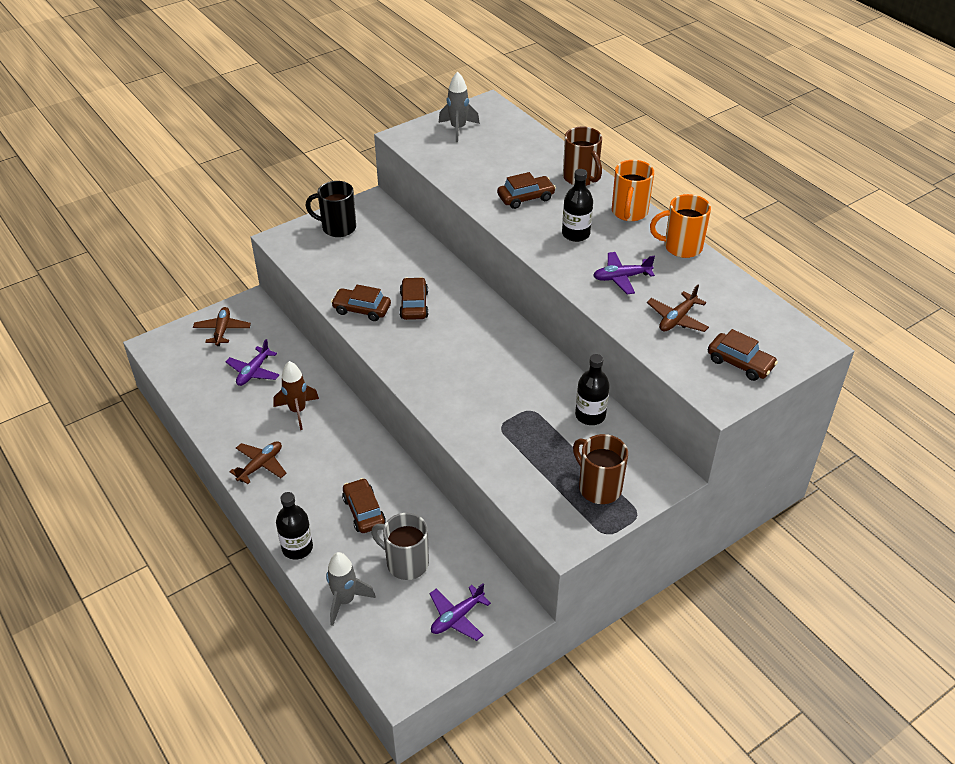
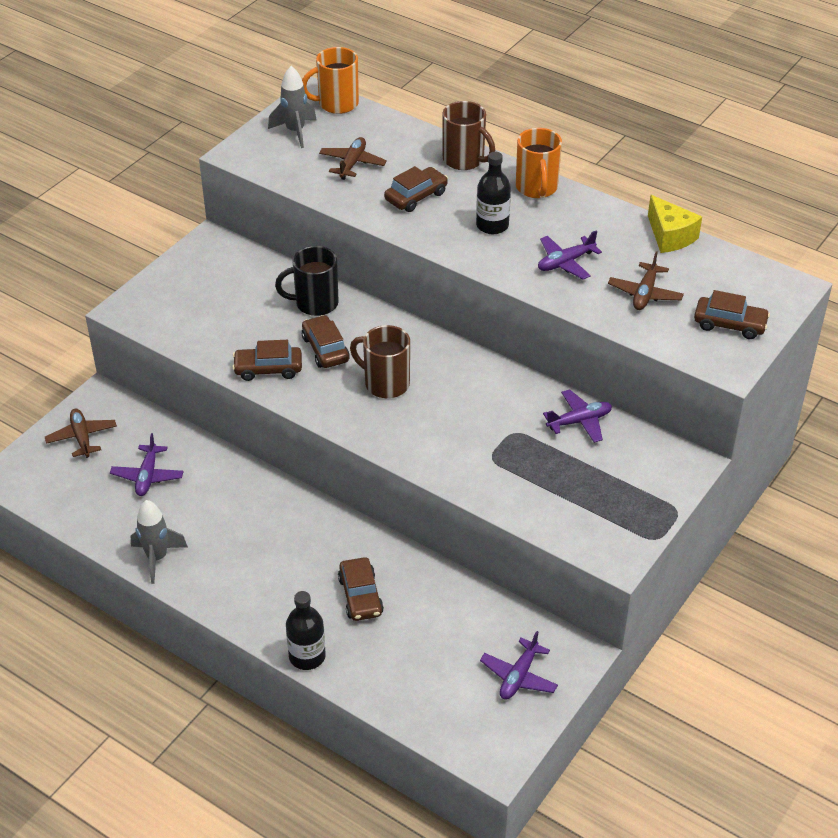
camera: 20 degrees left, 0 degrees up
brown plane [229,441,287,484] -> brown plane moved to [319,137,387,180]
brown rocket [273,361,319,430] -> none
black mug [306,181,356,237] -> black mug moved to [275,246,339,316]
grey rocket [326,552,376,626] -> grey rocket moved to [131,500,188,584]
brown car [342,478,386,533] -> brown car turned 150 degrees counterclockwise [338,557,384,621]
grey mug [371,513,429,580] -> none
brown mug [573,434,628,504] -> brown mug moved to [350,325,410,398]
black bottle [575,354,610,425] -> purple plane [543,389,612,443]
orange mug [650,194,711,258] -> orange mug moved to [302,47,359,114]
none -> yellow cheese [648,195,702,253]

